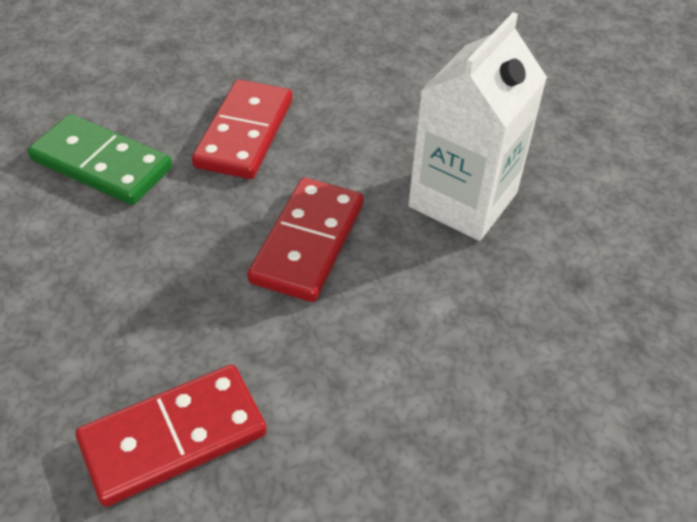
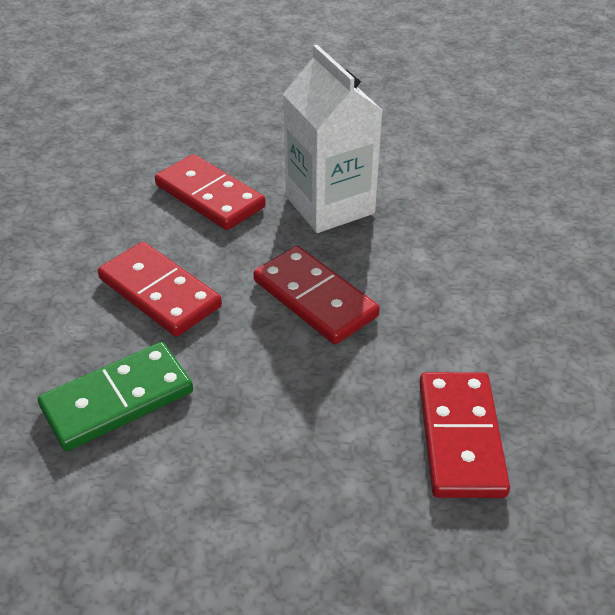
camera: 60 degrees left, 5 degrees down
none -> red domino [155,154,266,230]

